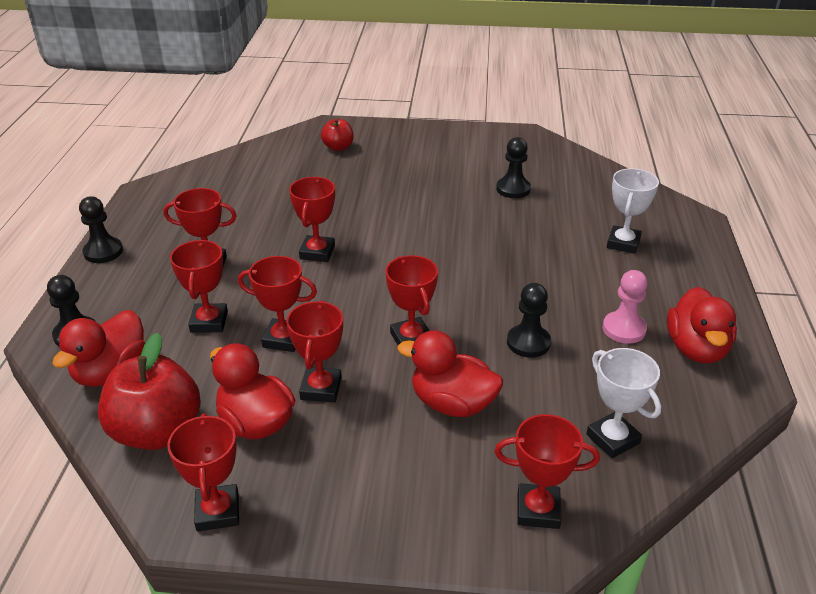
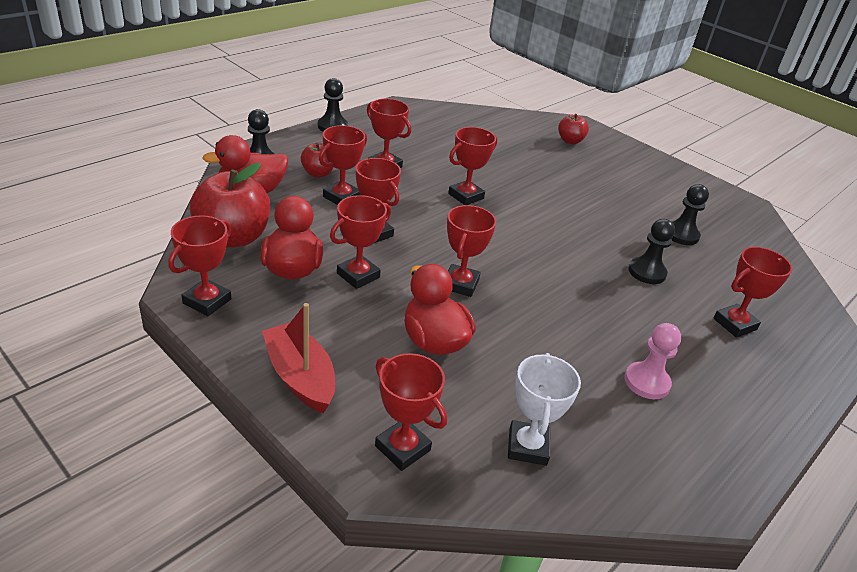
camera: 35 degrees right, 0 degrees up
black pawn [507,283,551,358] -> black pawn moved to [628,219,675,284]
white trophy [607,168,659,254] -> red trophy [713,247,793,338]
red duck [667,287,737,364] -> none
none -> red boat [262,303,335,413]
none -> red apple [301,143,334,177]

